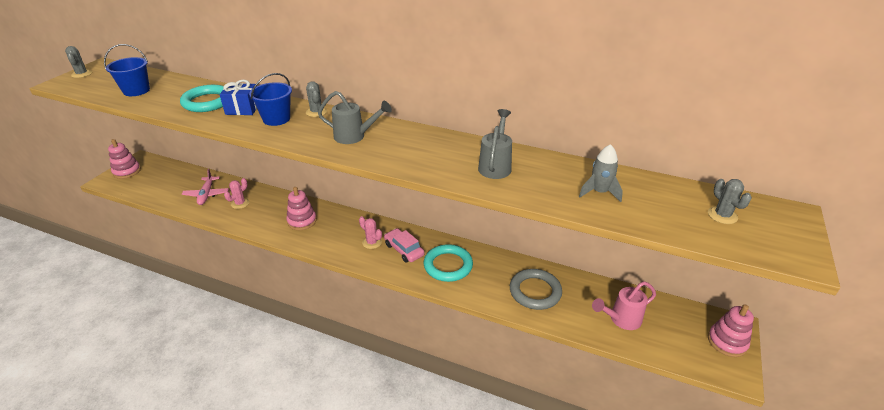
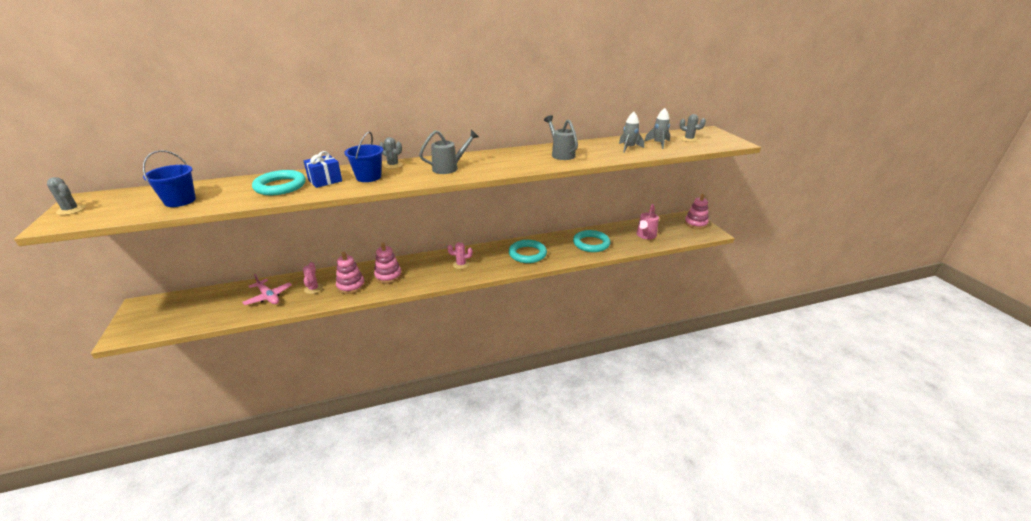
camera: 40 degrees left, 5 degrees down
pink stacking toy [108,139,141,179] -> pink stacking toy moved to [336,252,365,294]
pink car [384,228,425,263] -> none
grey ring [510,269,562,310] -> turquoise ring [573,230,610,252]
none -> grey rocket [644,108,670,149]

